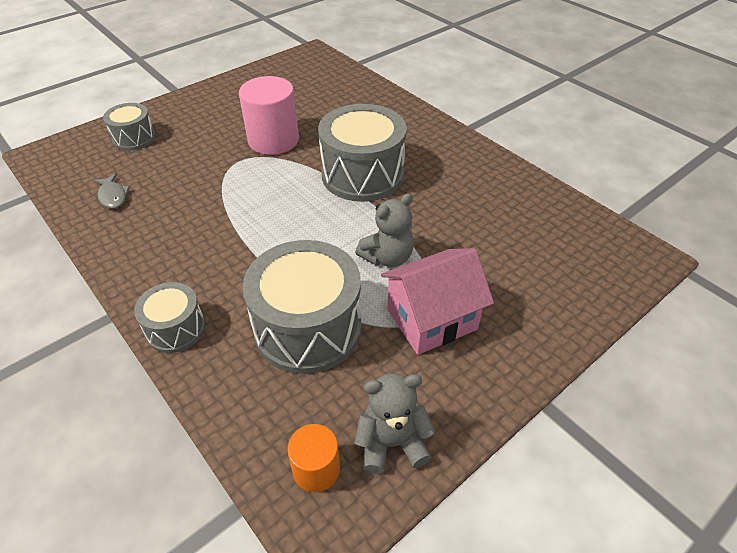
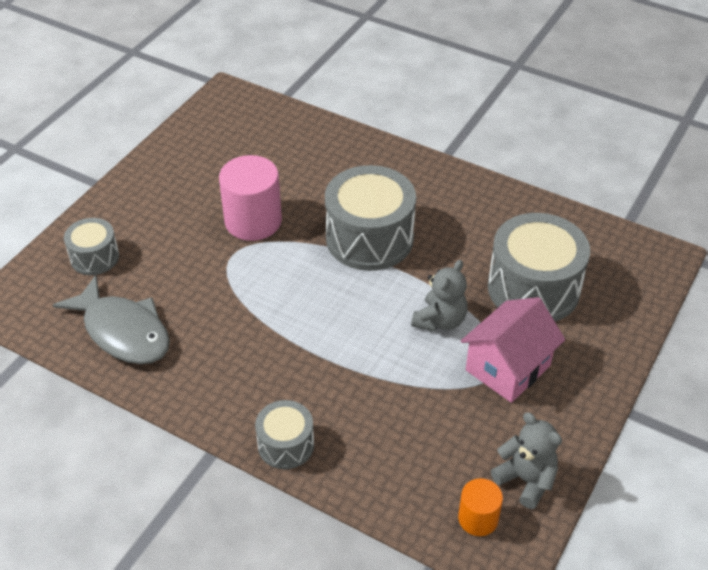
camera: 20 degrees left, 0 degrees up
grey fish [94,174,130,209] -> grey fish [53,275,170,364], size x2.20
grey drum [242,240,362,374] -> grey drum moved to [488,213,590,321]
grey teddy bear [355,373,435,474] -> grey teddy bear turned 75 degrees clockwise [491,413,562,509]

